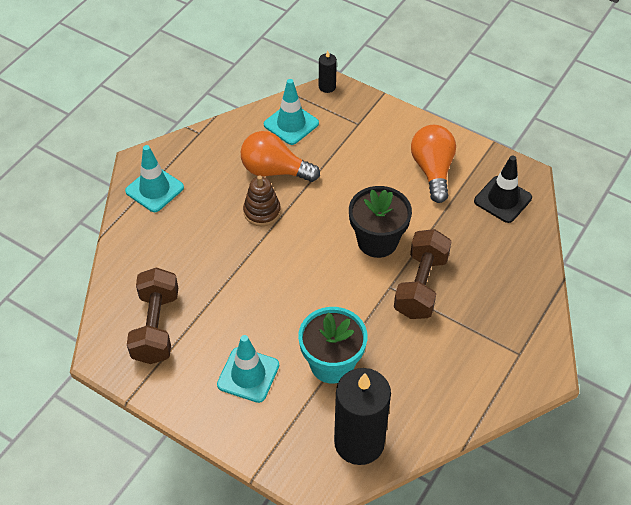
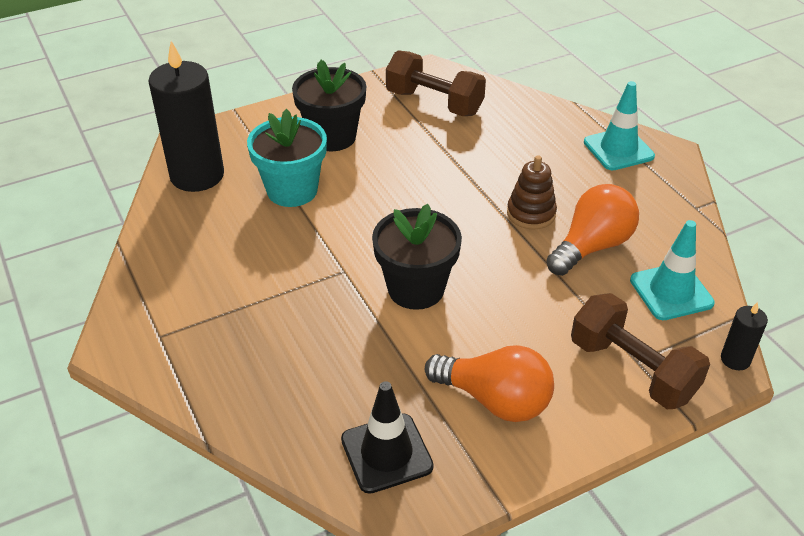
camera: 120 degrees right, 10 degrees down
turquoise traffic cone [217,335,279,403] -> black flower pot [292,60,366,151]
brown dumbbell [394,229,452,319] -> brown dumbbell moved to [571,293,710,409]

